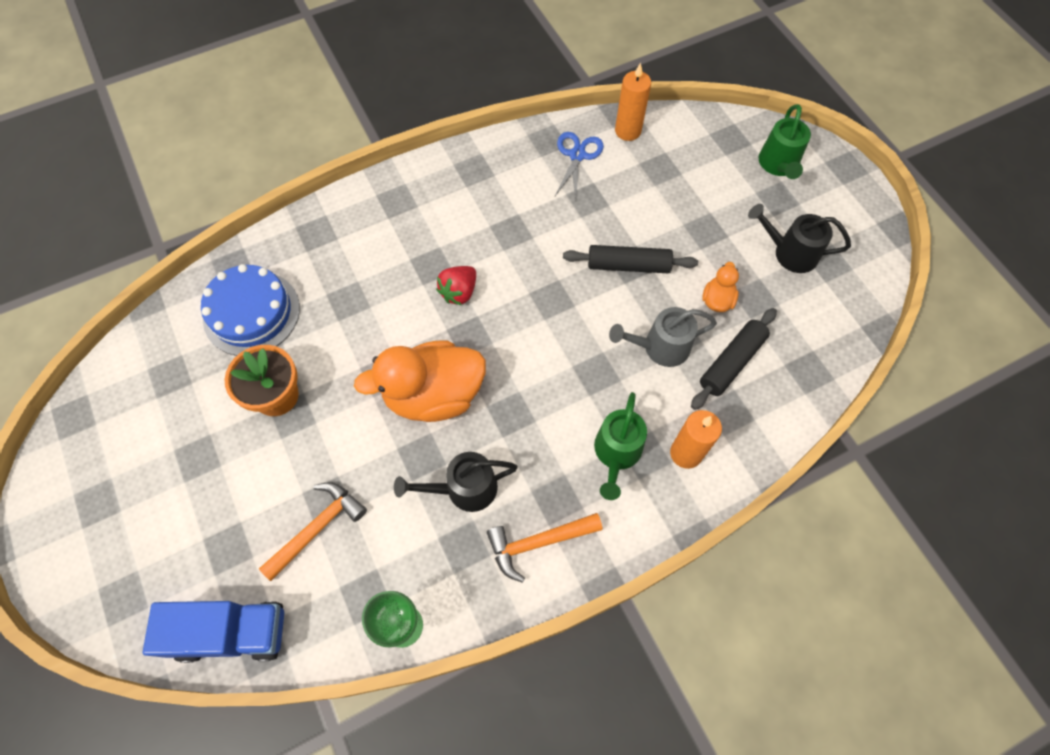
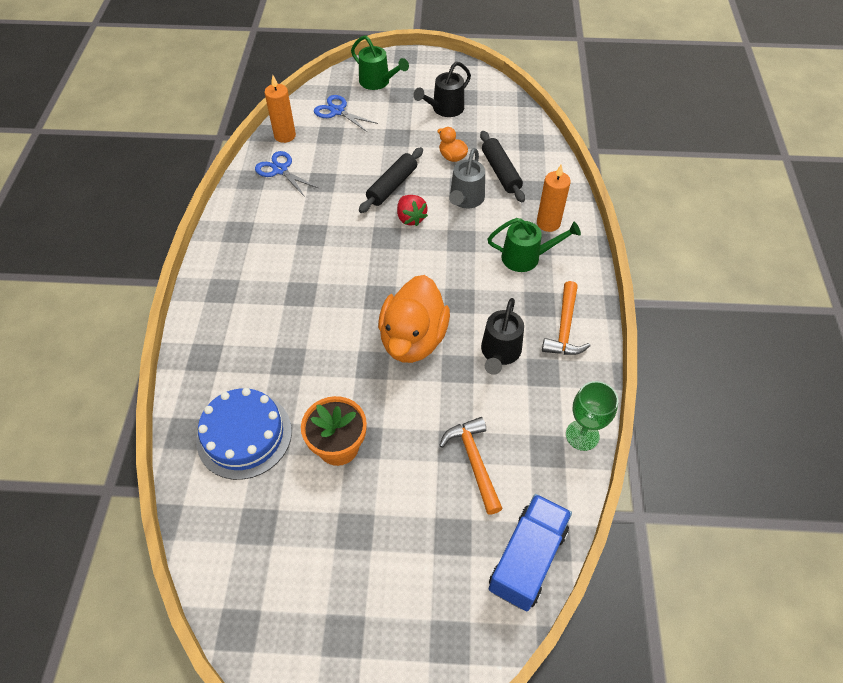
camera: 60 degrees left, 10 degrees down
red strawberry [436,266,476,305] -> red strawberry moved to [397,195,428,226]
green watering can [594,392,647,500] -> green watering can turned 45 degrees counterclockwise [487,218,581,272]
none -> blue scissors [314,95,378,132]

